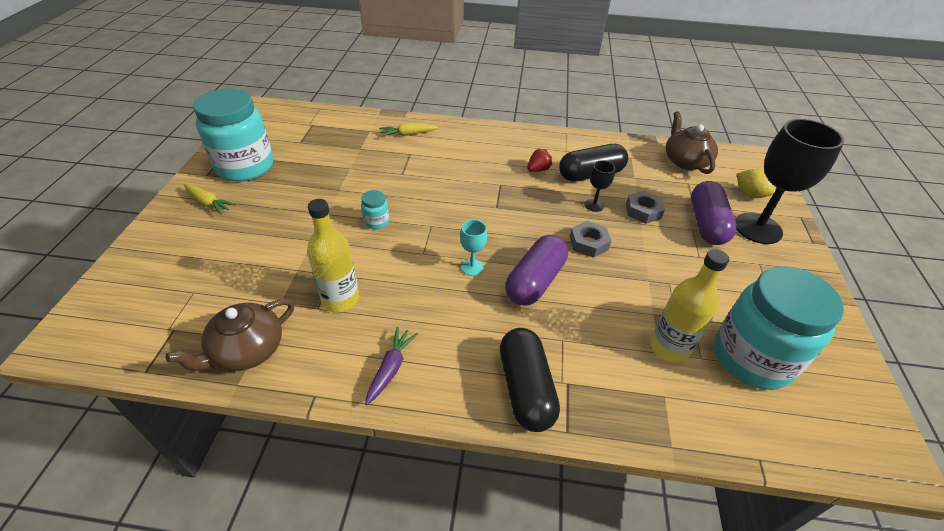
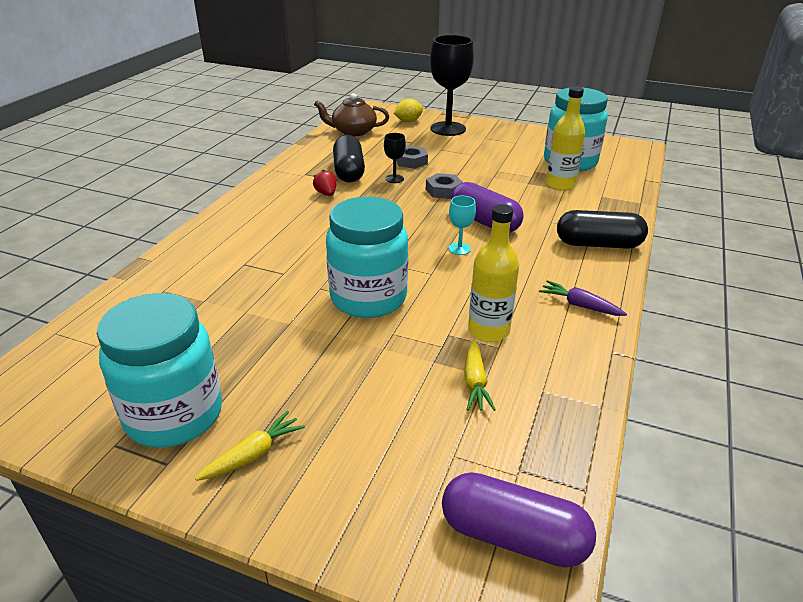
camera: 75 degrees left, 10 degrees down
brown teapot [166,299,295,371] -> none
turquoise jar [361,190,389,229] -> turquoise jar [326,197,408,318], size x2.49
yellow carrot [379,123,438,137] -> yellow carrot moved to [464,340,496,411]
purple capsule [691,181,737,245] -> purple capsule moved to [442,472,596,568]

